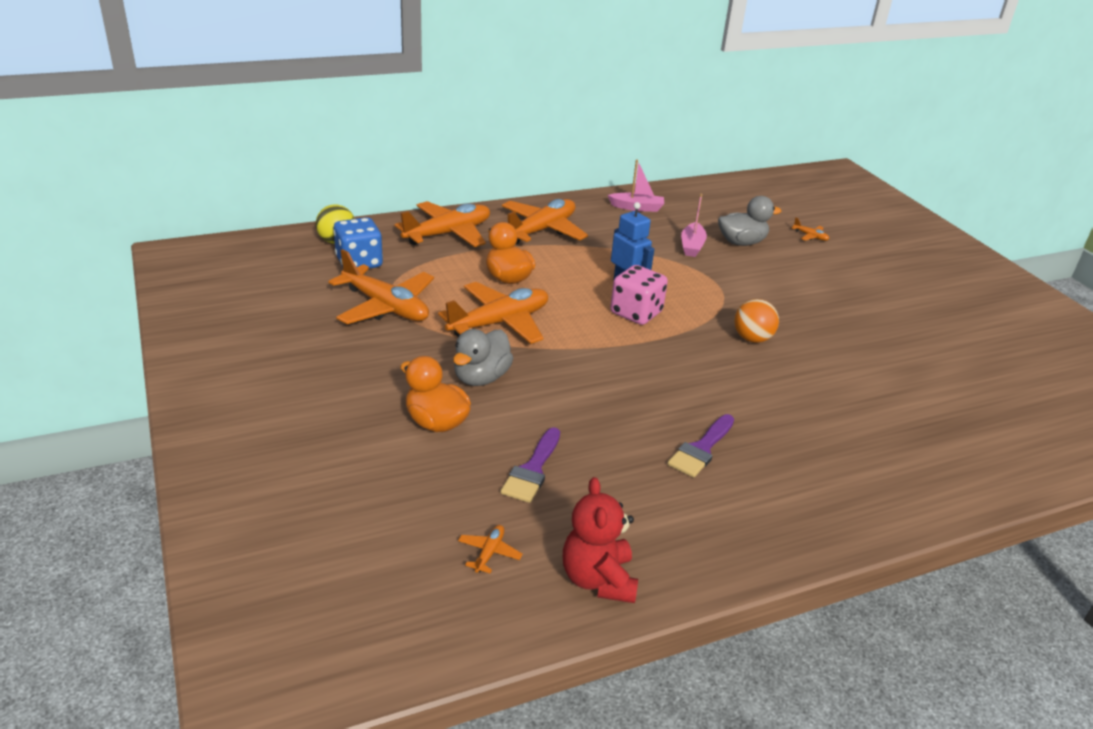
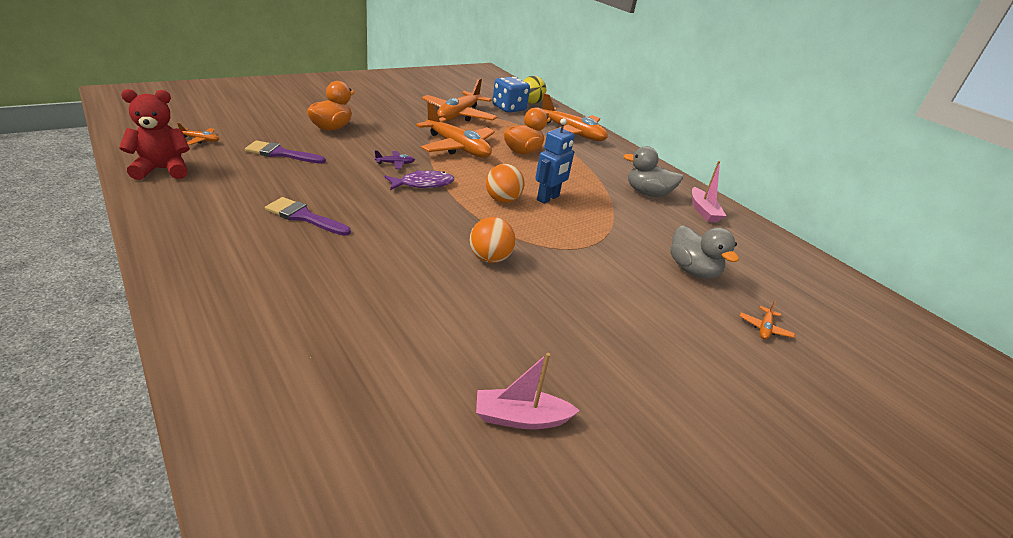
camera: 75 degrees right, 0 degrees up
grey duck [453,329,513,386] -> grey duck moved to [624,146,683,197]
orange plane [502,199,588,244] -> none
pink dice [610,265,668,325] -> orange ball [486,164,525,203]
pink boat [681,194,707,257] -> pink boat moved to [476,353,580,429]
none -> purple plane [375,150,415,169]
none -> purple fish [384,170,454,190]

